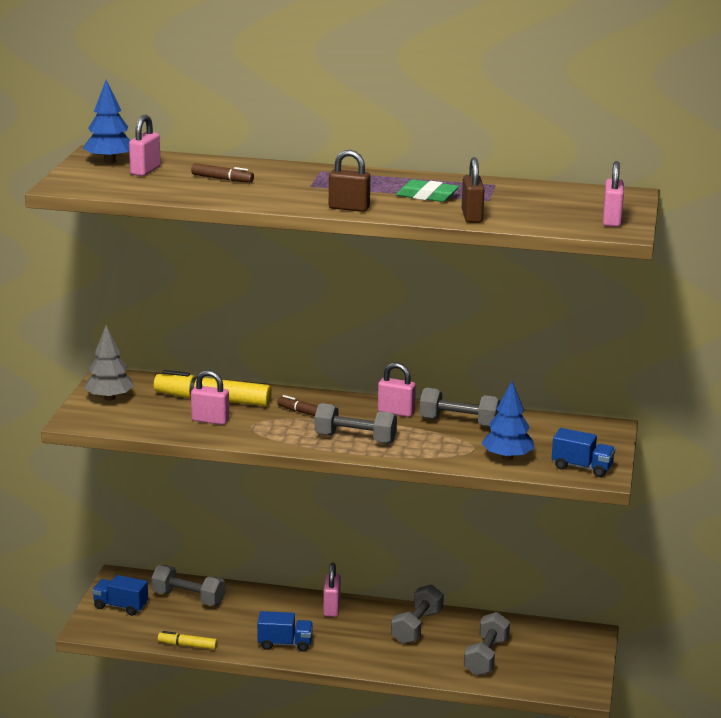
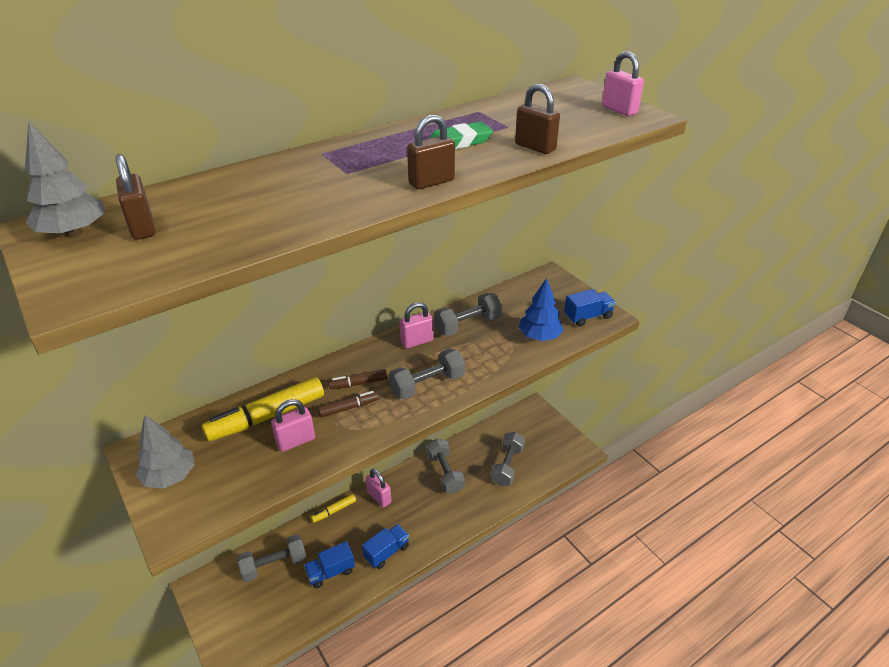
camera: 45 degrees left, 15 degrees up
blue tree [83,80,131,163] -> grey tree [25,122,105,237]
blue truck [92,575,148,616] -> blue truck moved to [304,541,355,588]
pink padlock [129,115,161,176] -> brown padlock [116,154,155,240]
yellow marker [158,631,218,649] -> yellow marker moved to [311,494,356,523]
brown marker [191,163,254,182] -> brown marker moved to [318,391,379,418]
grey dumbbell [464,612,510,676] -> grey dumbbell turned 45 degrees clockwise [491,432,525,486]

